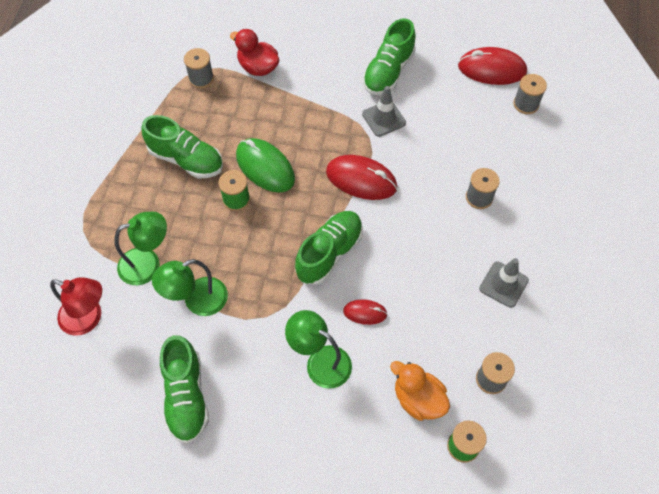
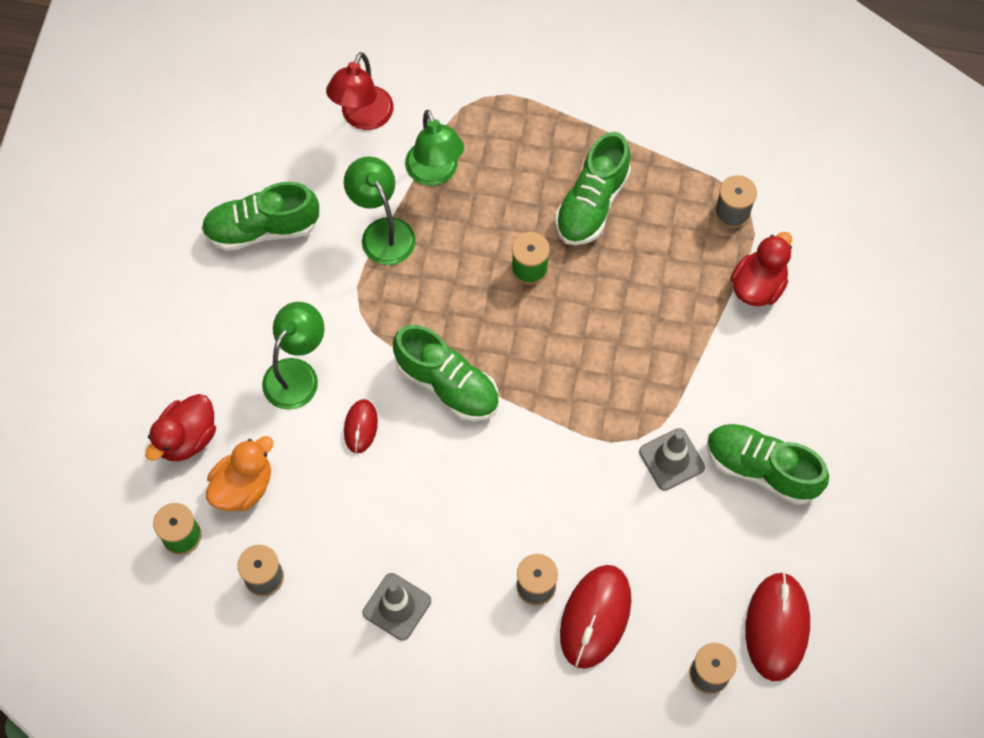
camera: 90 degrees right, 5 degrees up
green mouse [236,138,295,193] -> none
red mouse [326,155,397,200] -> red mouse moved to [560,565,631,669]
none -> red duck [146,394,216,461]

